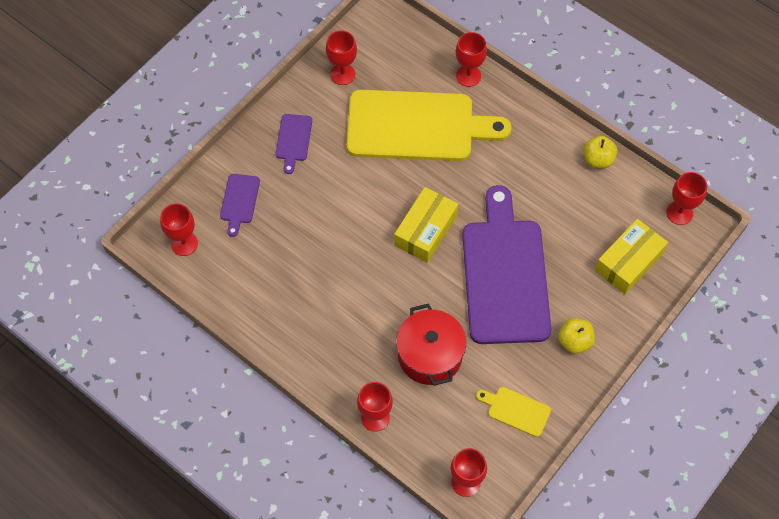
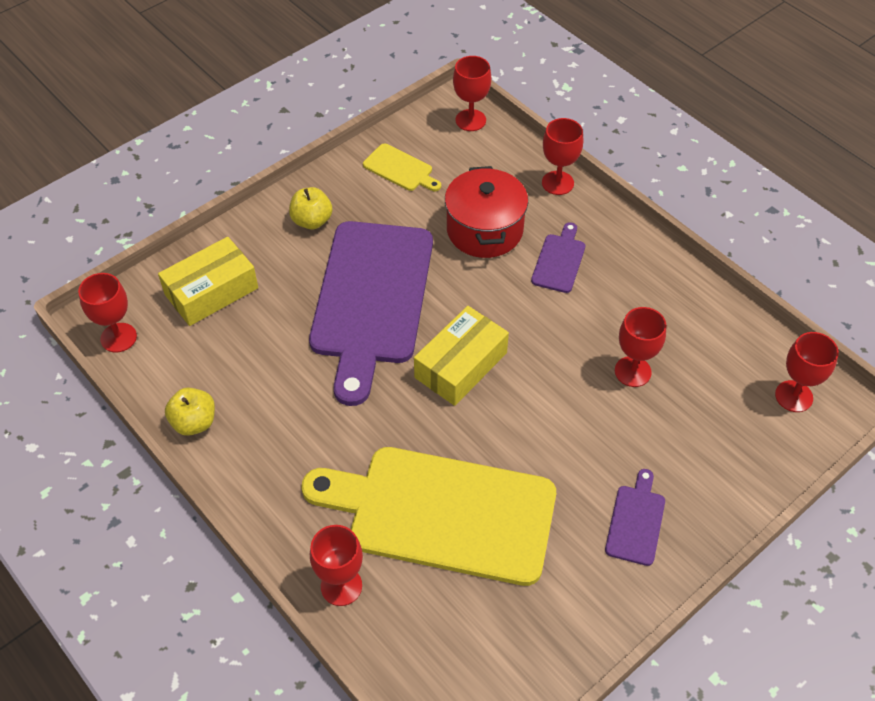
camera: 170 degrees left, 10 degrees down
purple cutting board [220,174,260,237] -> purple cutting board moved to [531,222,585,293]
red goblet [326,30,357,85] -> red goblet moved to [615,307,666,387]

